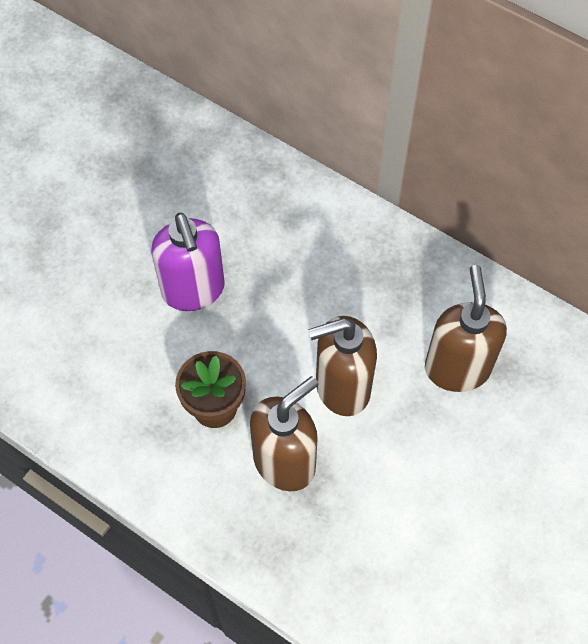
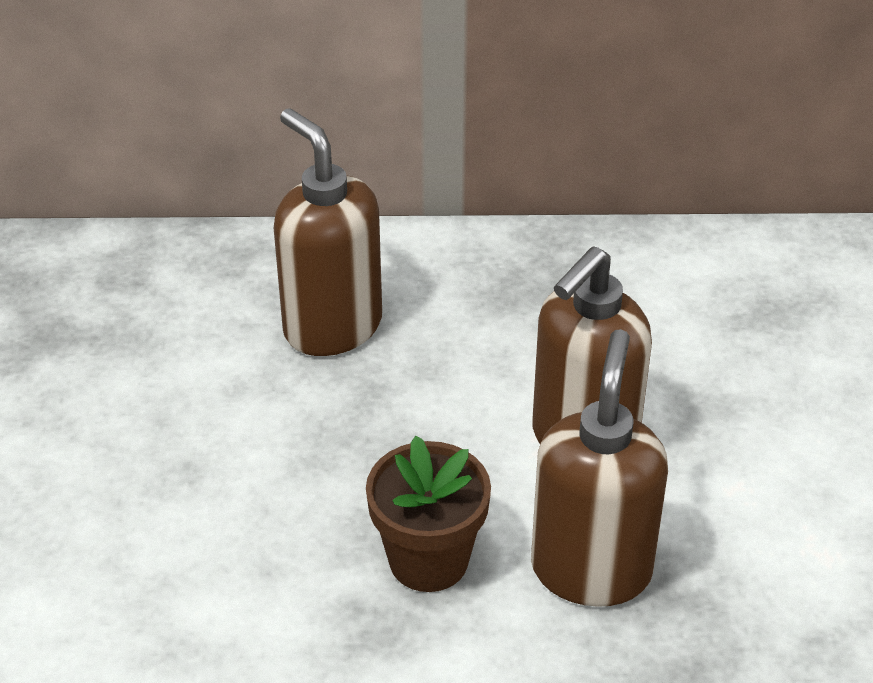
camera: 35 degrees left, 20 degrees down
purple soap dispenser [151,213,225,311] -> none
brown soap dispenser [425,265,507,392] -> brown soap dispenser moved to [274,108,382,356]

